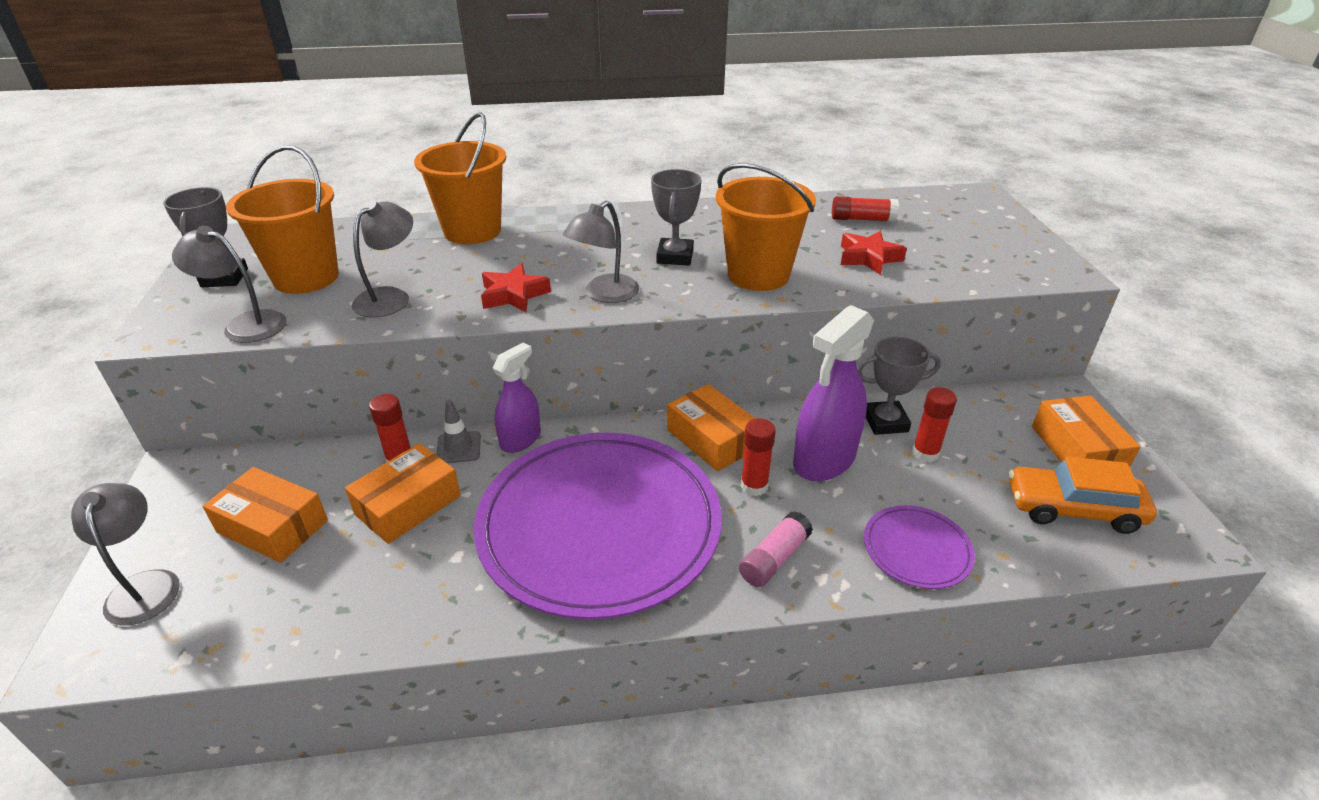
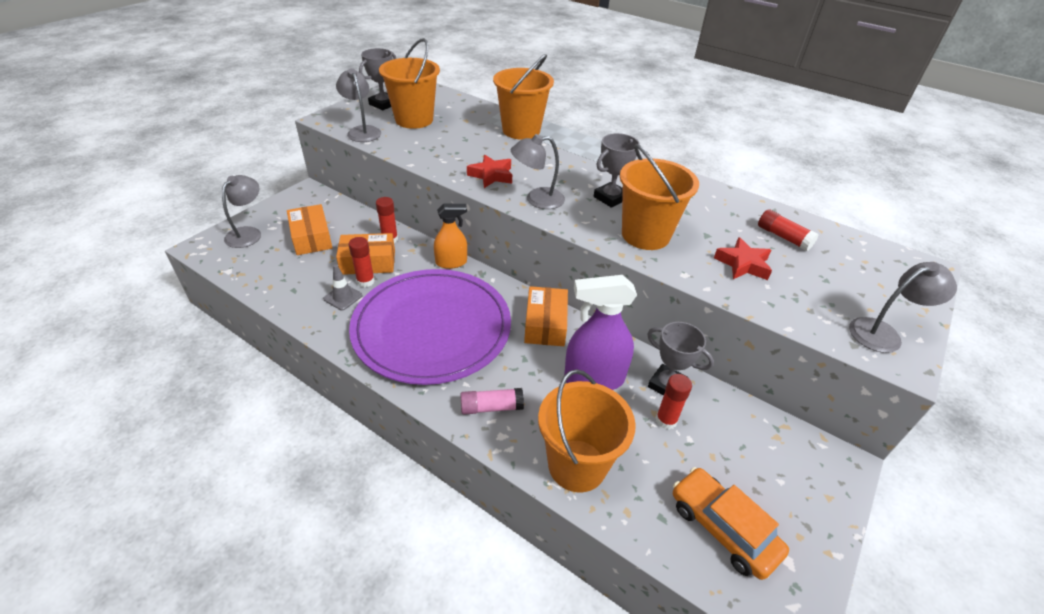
camera: 40 degrees right, 5 degrees up
grey lamp [352,200,413,318] -> grey lamp moved to [849,262,957,353]
grey traffic cone [436,400,481,463] -> grey traffic cone moved to [323,264,363,310]
purple spray bottle [493,343,541,453] -> orange spray bottle [434,203,467,269]
red glue stick [741,418,776,496] -> red glue stick moved to [349,237,375,287]
purple plate [864,505,975,589] -> orange bucket [538,369,636,492]
orange box [1032,396,1141,467] -> none

